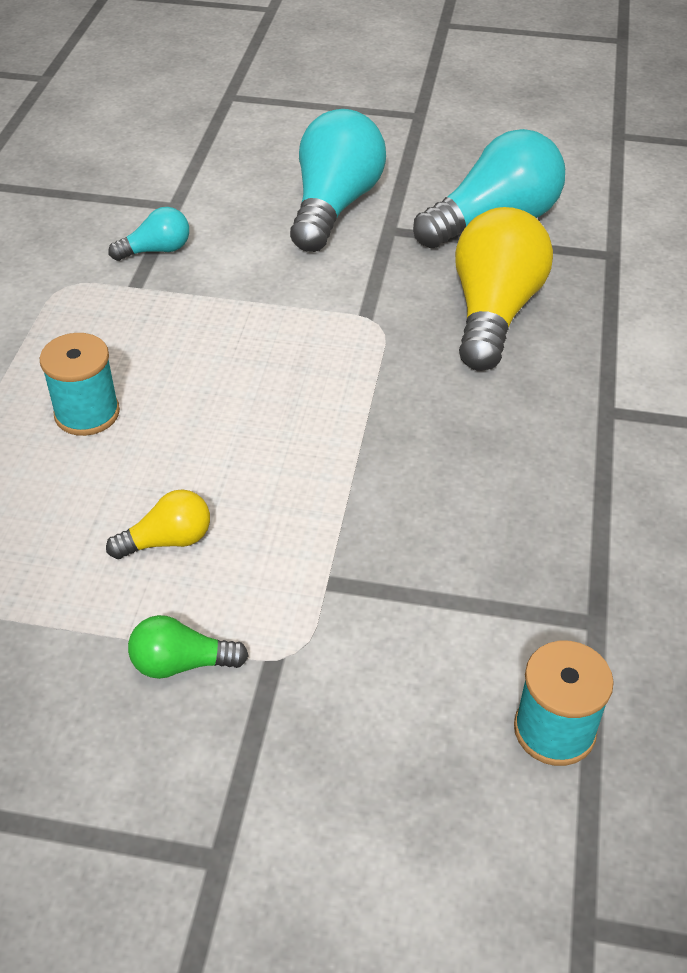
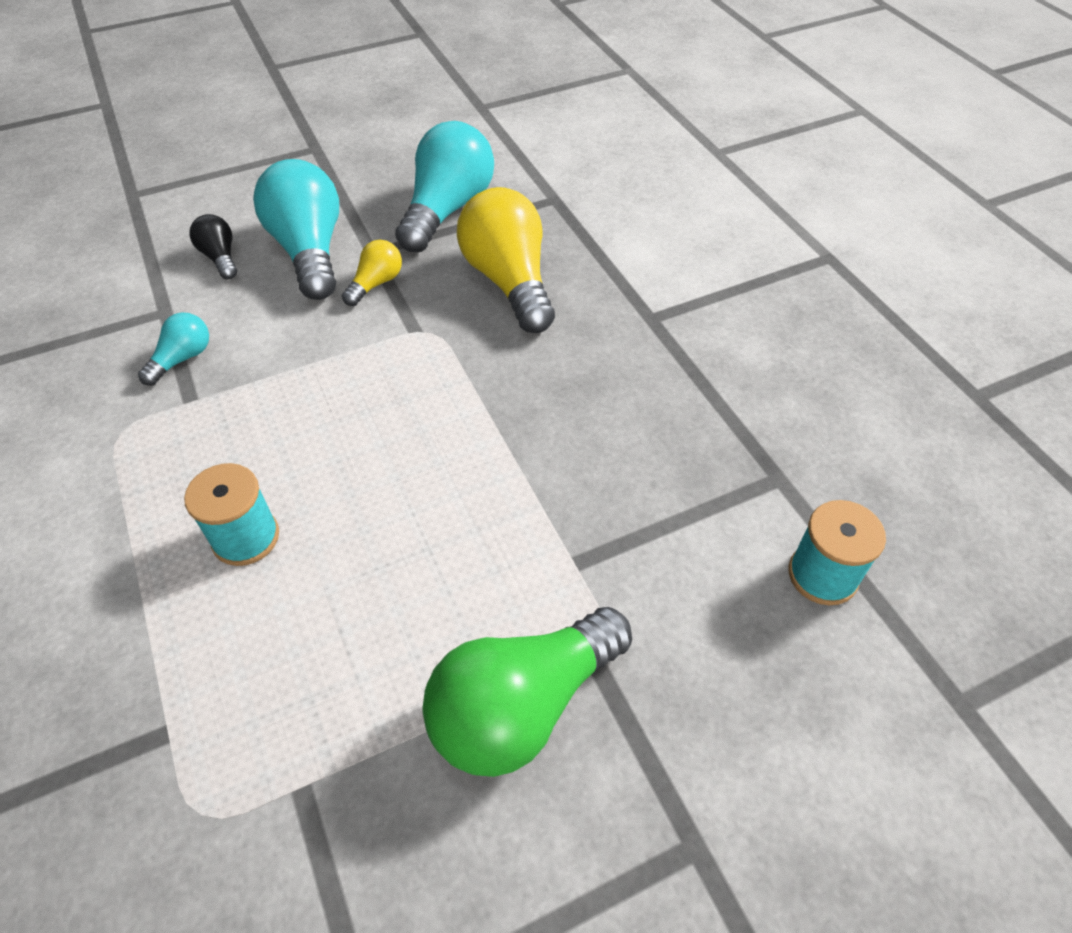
camera: 35 degrees left, 5 degrees up
yellow light bulb [106,489,210,559] -> yellow light bulb moved to [342,240,402,306]
green light bulb [128,615,249,679] -> green light bulb [423,607,632,777], size x2.05
none -> black light bulb [189,214,237,279]

